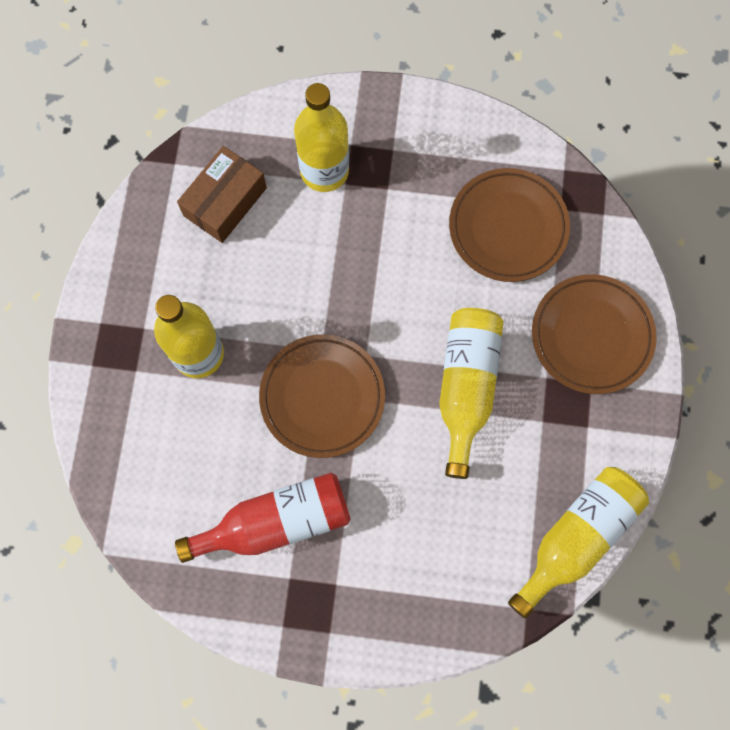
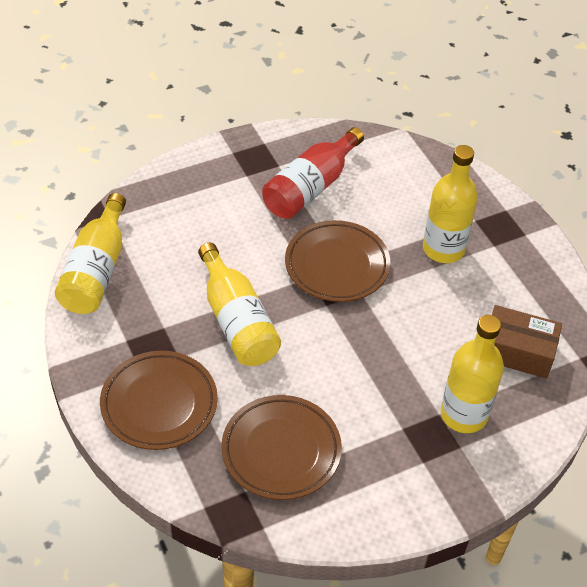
camera: 145 degrees right, 25 degrees down
brown box [177,146,267,243] -> brown box turned 75 degrees counterclockwise [492,305,562,379]

